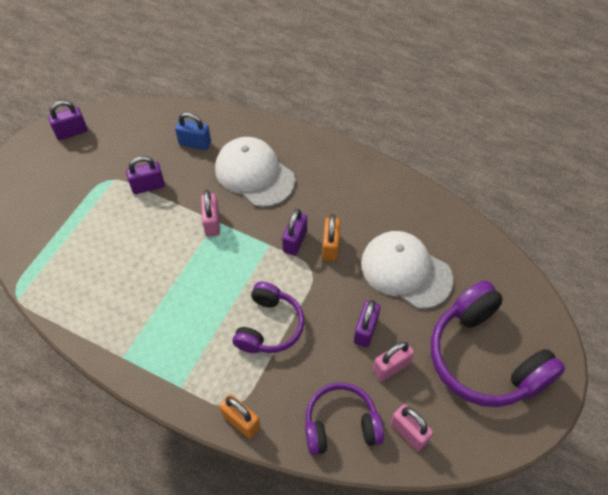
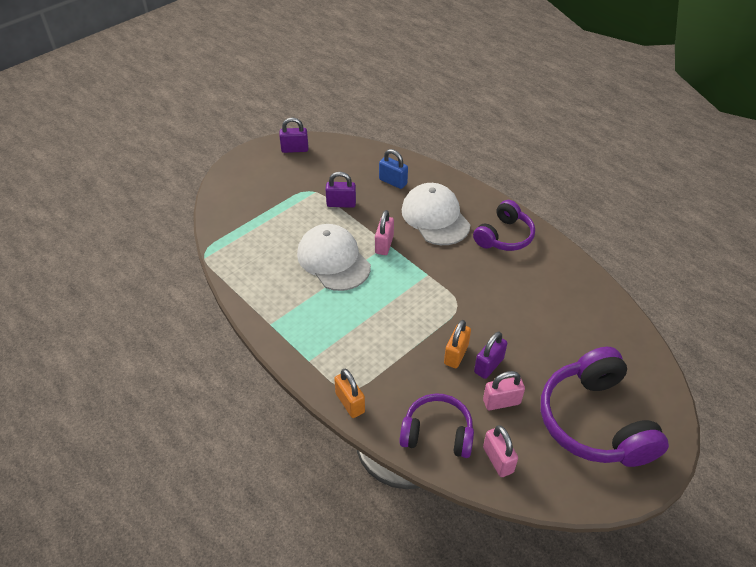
camera: 20 degrees right, 10 degrees down
purple headphones [233,281,304,353] -> purple headphones moved to [473,200,535,251]
purple padlock [282,209,307,256] -> none
orange padlock [322,214,340,261] -> orange padlock moved to [444,320,471,368]
white cap [361,231,454,309] -> white cap moved to [297,224,371,291]

